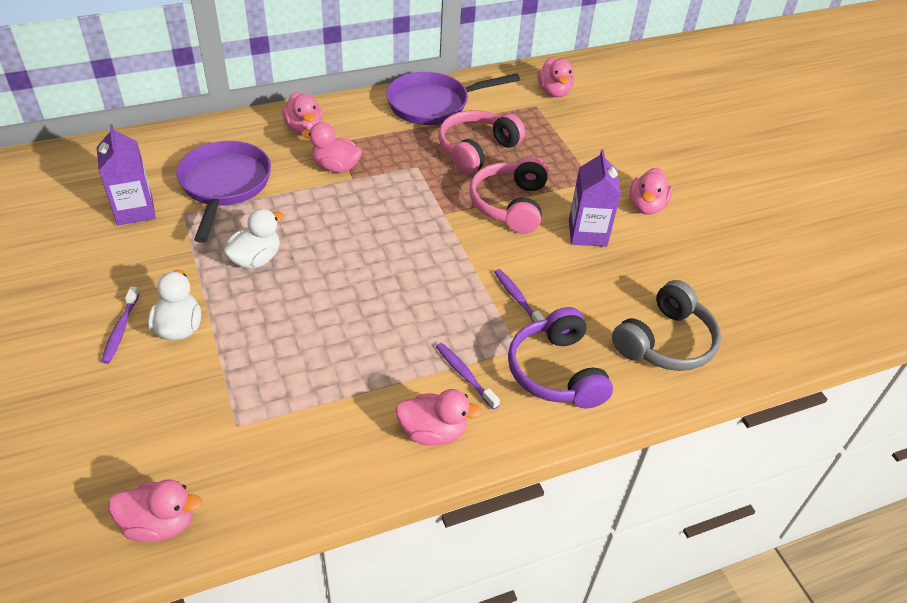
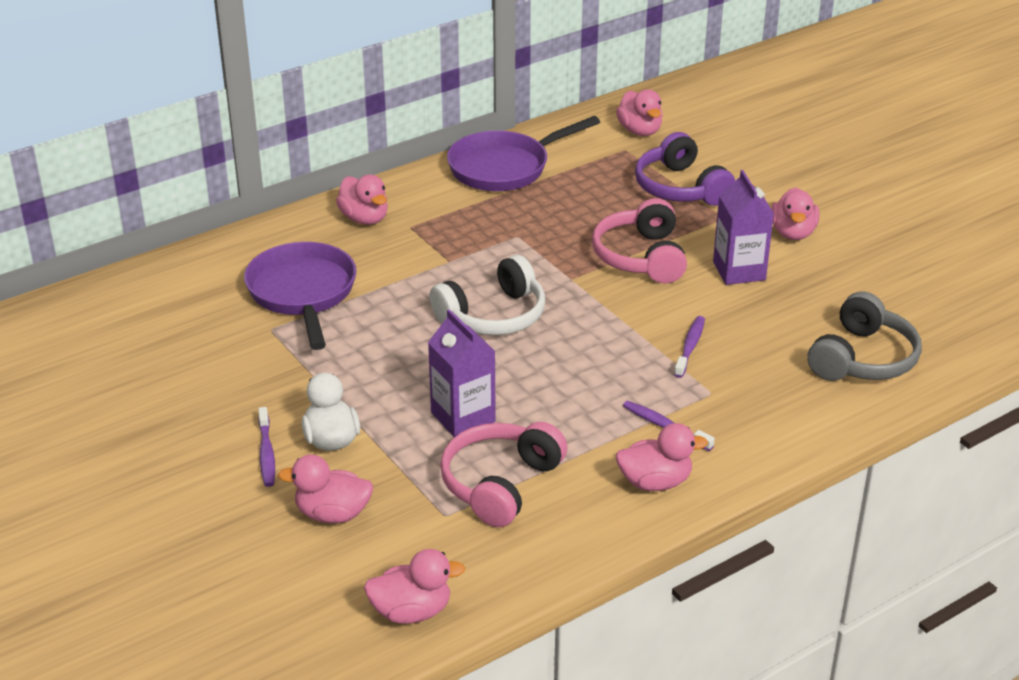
camera: 10 degrees left, 10 degrees down
purple carton [97,124,156,225] -> purple carton moved to [428,309,496,438]
white duck [224,209,284,269] -> none
pink duck [301,122,362,173] -> pink duck moved to [278,454,373,523]
pink headphones [438,110,525,174] -> pink headphones moved to [440,422,568,527]
purple toothbrush [494,269,545,322] -> purple toothbrush turned 60 degrees clockwise [674,316,705,378]
purple headphones [508,307,613,408] -> purple headphones moved to [635,132,735,206]
none -> white headphones [429,255,545,335]

